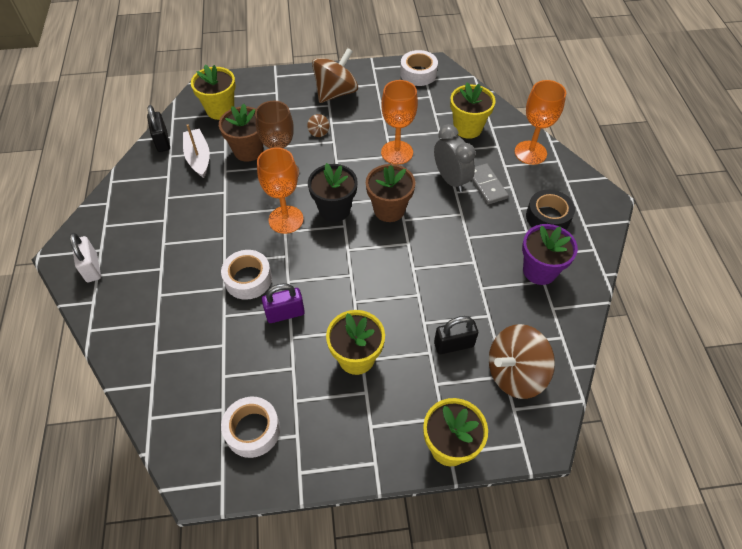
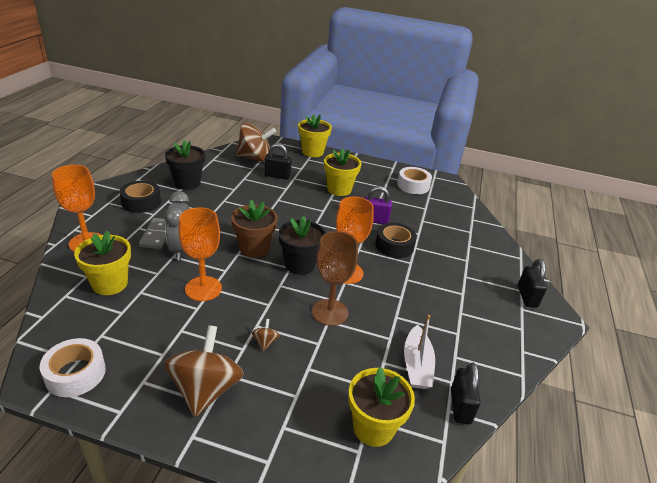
camera: 160 degrees left, 20 degrees down
white padlock [70,233,101,282] -> black padlock [518,259,547,308]
brown flower pot [219,104,263,162] -> none
white tape [221,250,272,300] -> black tape [375,223,417,258]
brown spinning top [312,48,358,103] -> brown spinning top turned 120 degrees clockwise [164,325,244,417]
purple flower pot [522,224,578,285] -> black flower pot [165,140,205,190]

